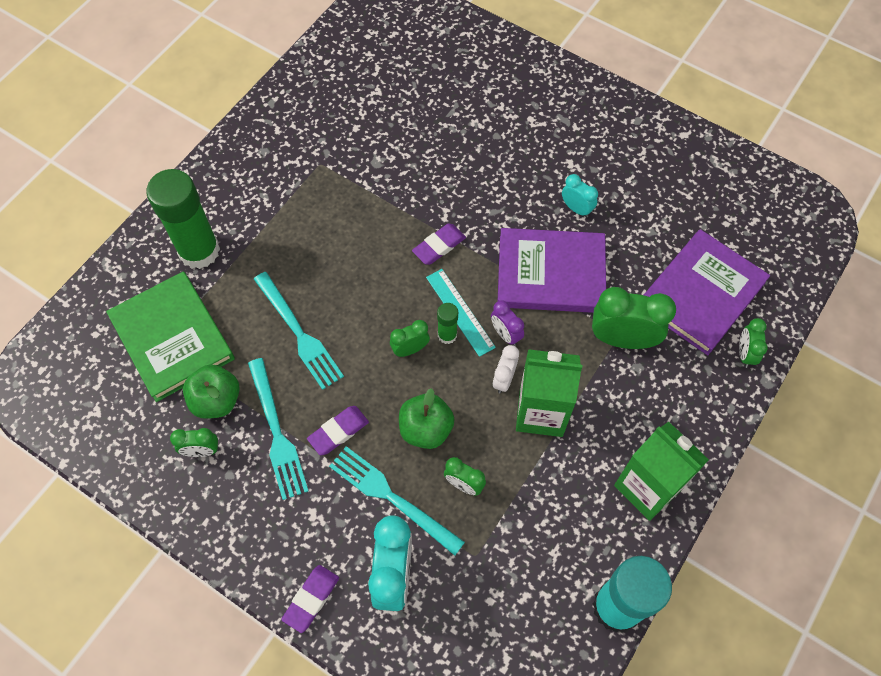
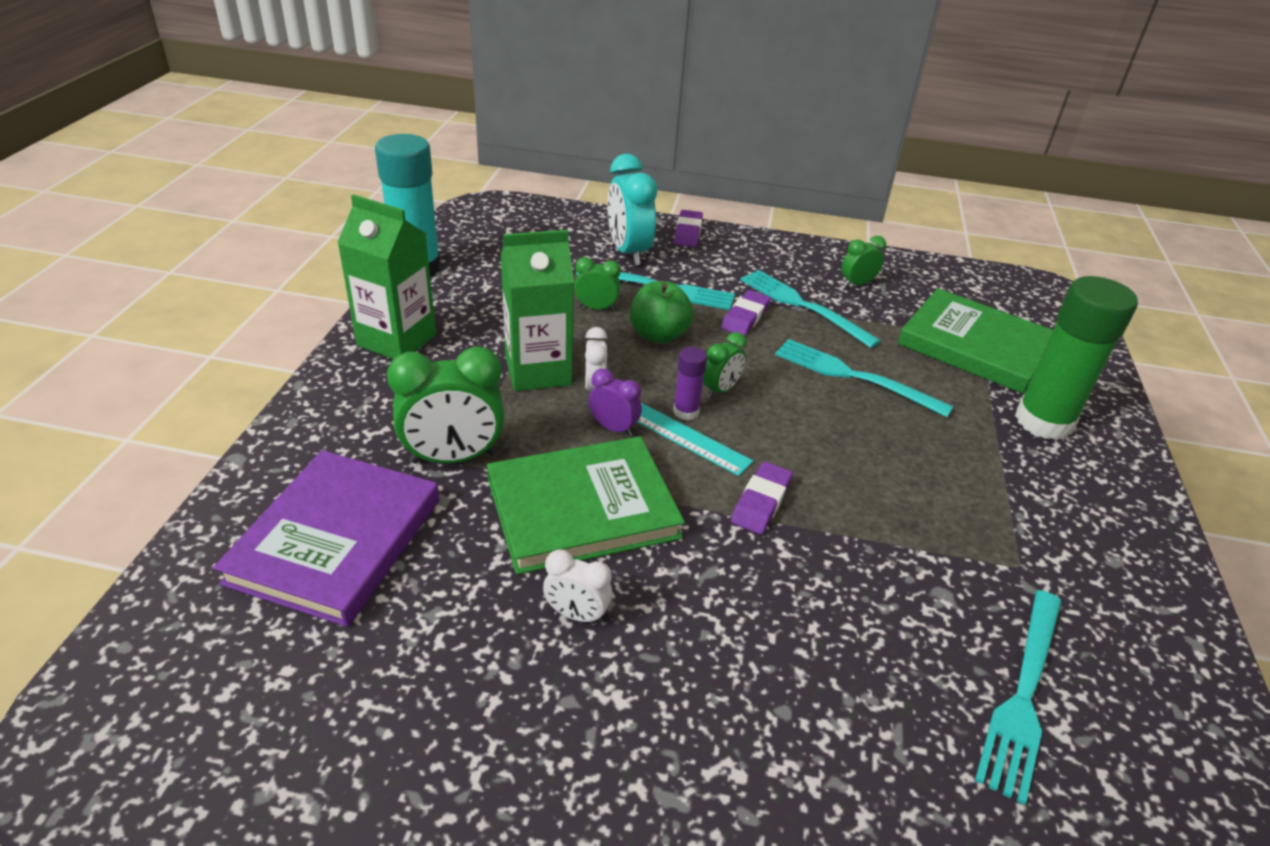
camera: 155 degrees right, 25 degrees down
green apple [183,364,240,419] -> none
green glue stick [437,303,458,344] -> purple glue stick [673,347,707,420]
purple book [497,228,606,313] -> green book [487,436,685,575]
turquoise clock [562,174,598,217] -> white clock [543,549,612,624]
green clock [739,318,768,368] -> none
none -> turquoise fork [975,590,1062,805]

